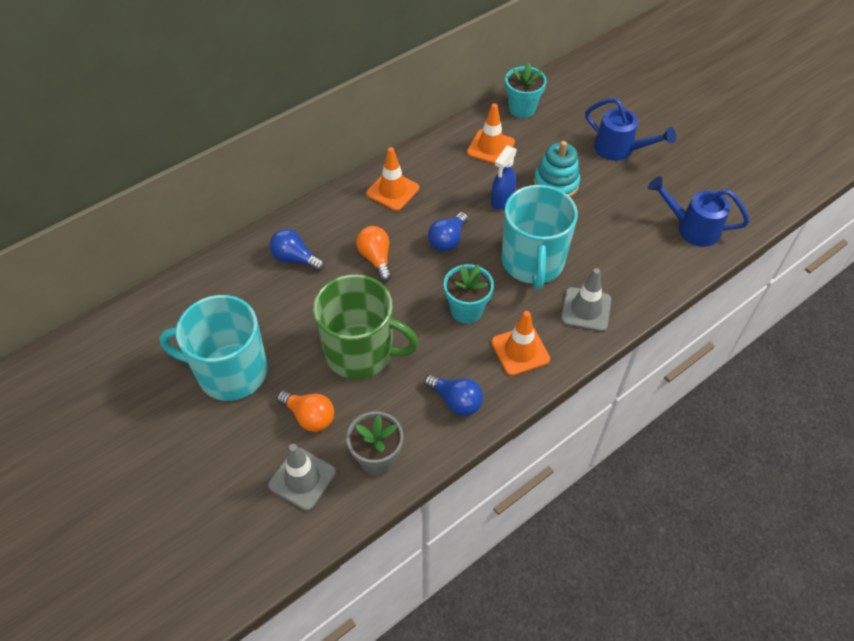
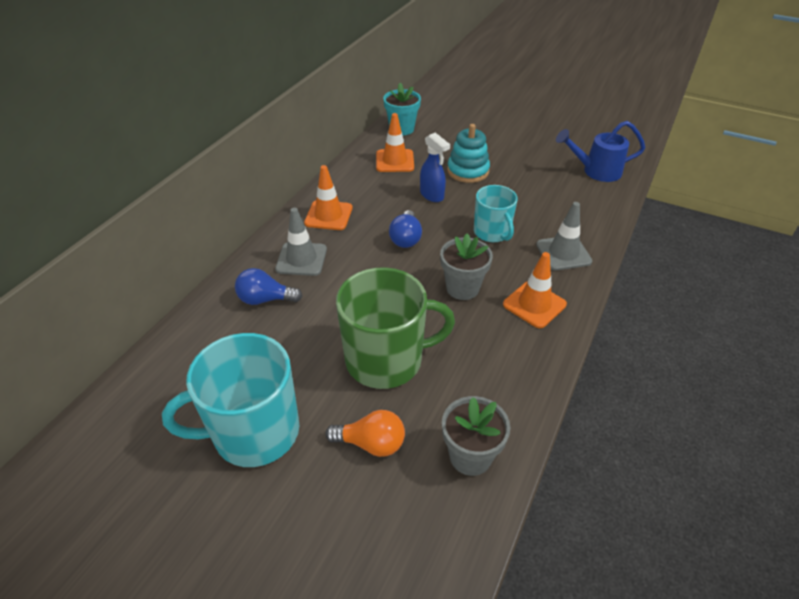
camera: 25 degrees left, 10 degrees down
grey traffic cone [268,444,336,511] -> grey traffic cone moved to [275,208,327,276]
orange light bulb [356,226,392,281] -> none
blue light bulb [424,374,483,416] -> none
turquoise flower pot [444,264,494,324] -> grey flower pot [440,234,493,300]
blue spray bottle [491,145,517,210] -> blue spray bottle turned 45 degrees counterclockwise [420,132,450,202]
turquoise mug [502,185,578,290] -> turquoise mug [474,185,518,242], size x0.60
blue watering can [585,98,676,161] -> none

